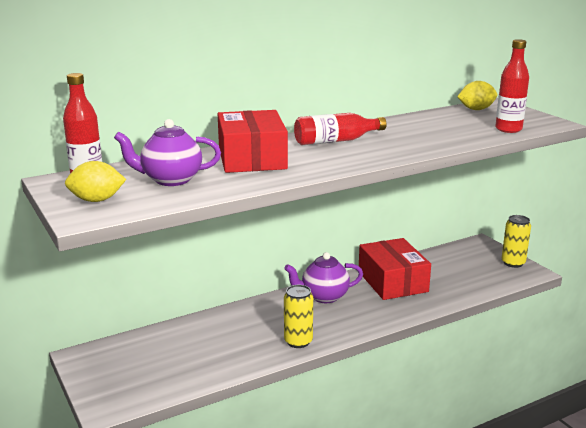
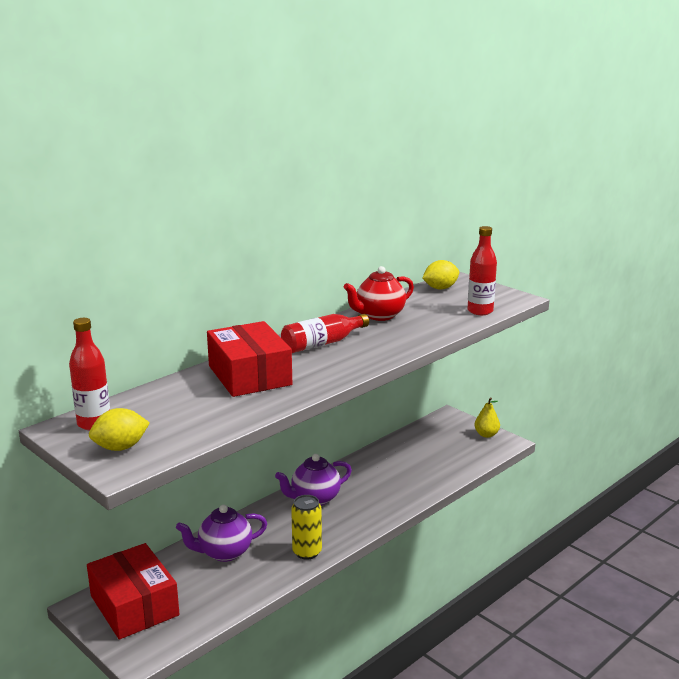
camera: 15 degrees left, 0 degrees up
purple teapot [114,119,221,186] -> purple teapot moved to [176,505,267,562]
red box [359,238,431,300] -> red box moved to [87,543,179,640]
yellow can [502,215,531,268] -> yellow pear [474,397,500,438]
none -> red teapot [344,266,414,321]

